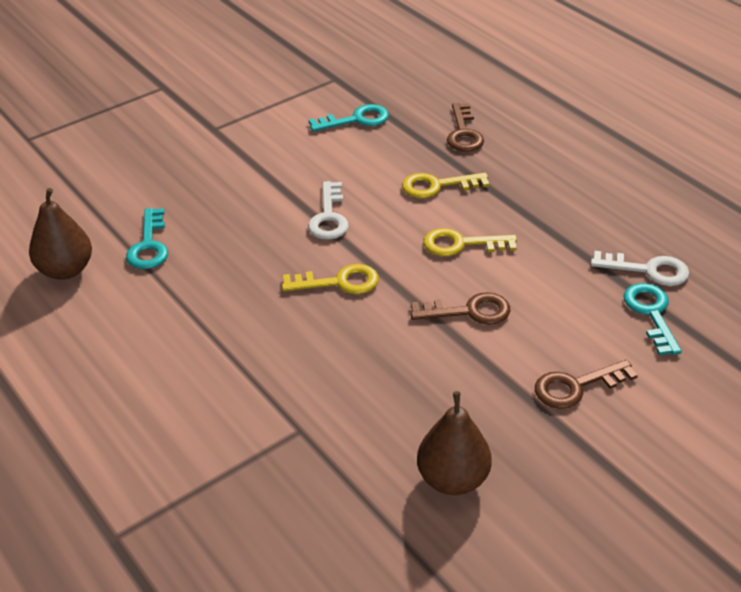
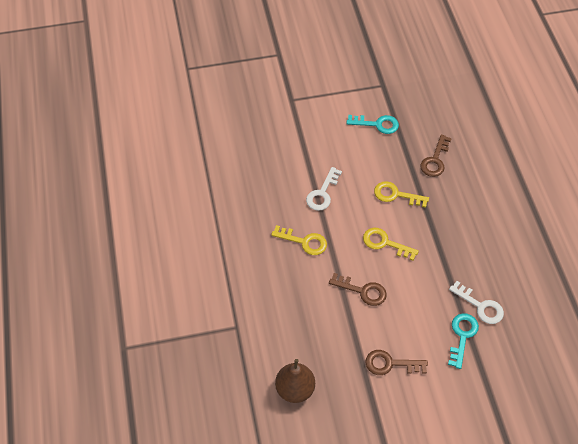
camera: 25 degrees right, 15 degrees up
brown pear [29,188,92,280] -> none
turquoise key [126,208,168,269] -> none

